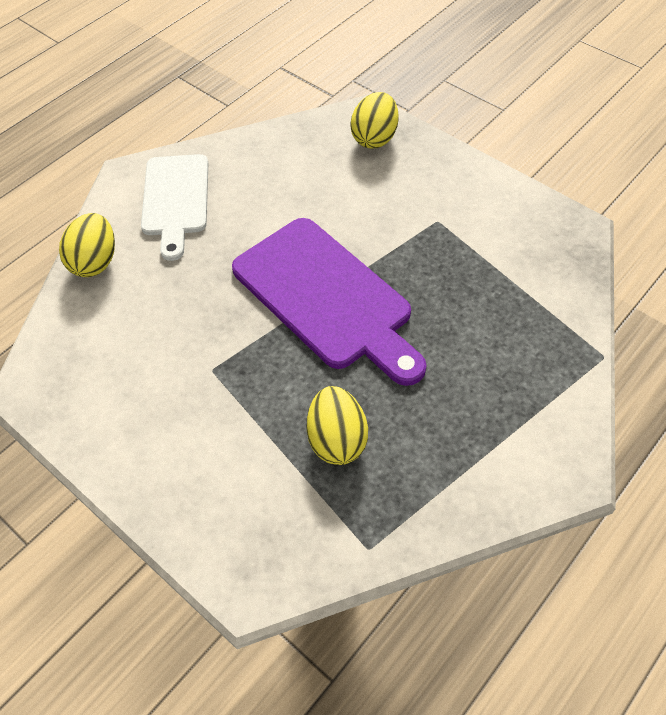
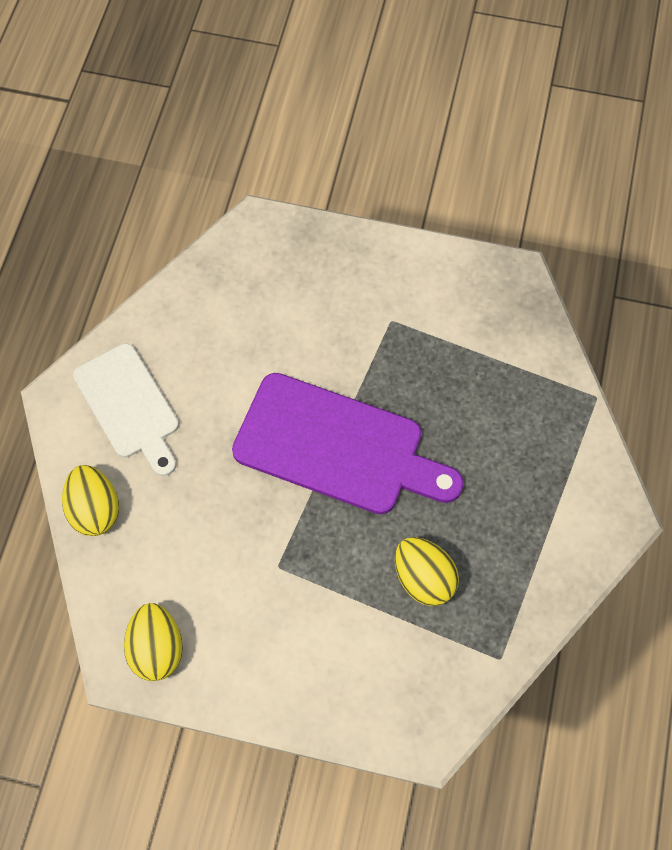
camera: 30 degrees left, 10 degrees up
yellow egg [350,92,399,148] -> yellow egg moved to [124,603,183,681]

